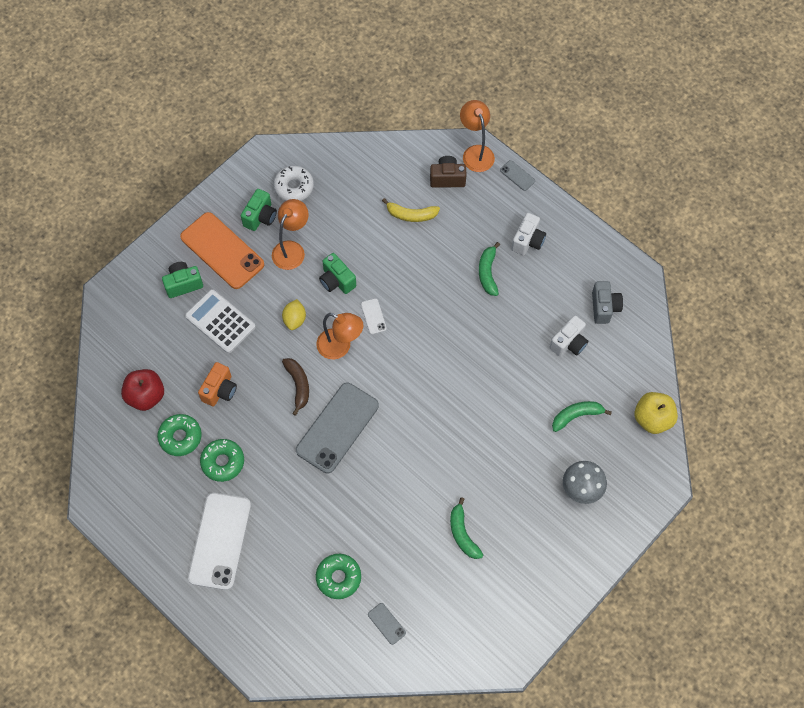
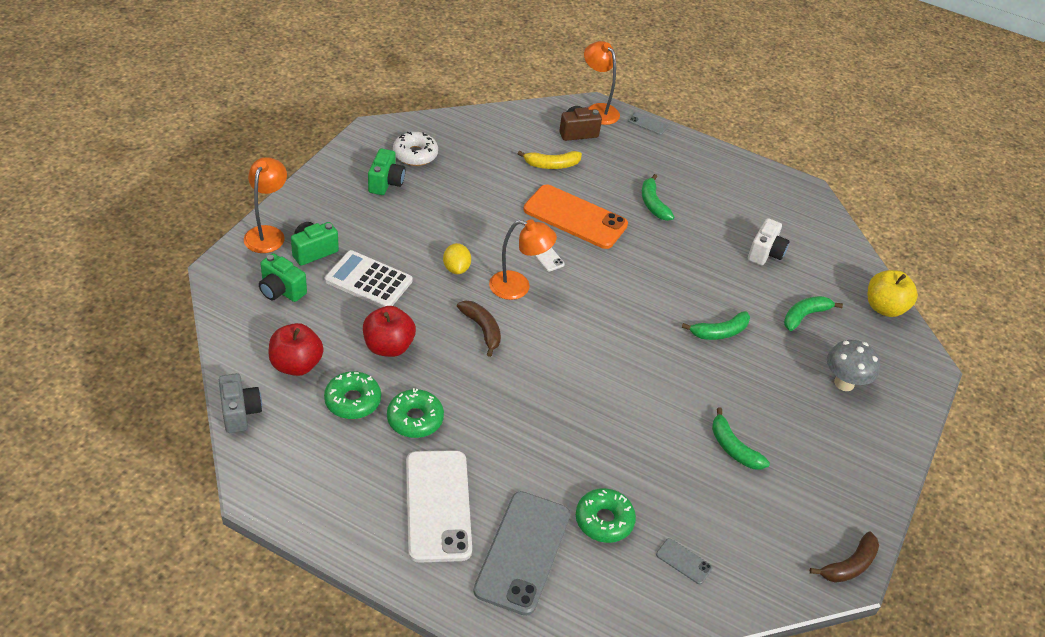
camera: 20 degrees left, 20 degrees down
orange phone [180,212,264,289] -> orange phone moved to [524,184,628,249]
orange camera [198,362,237,406] -> red apple [363,306,416,357]
orange lamp [272,199,309,270] -> orange lamp moved to [244,157,287,253]
grey phone [296,383,379,473] -> grey phone moved to [473,491,570,616]
green camera [319,253,356,294] -> green camera moved to [259,253,307,302]
white camera [512,213,546,255] -> none
grey camera [592,281,623,324] -> grey camera moved to [219,373,262,433]
none -> green banana [682,311,750,340]
none -> brown banana [810,532,879,583]

